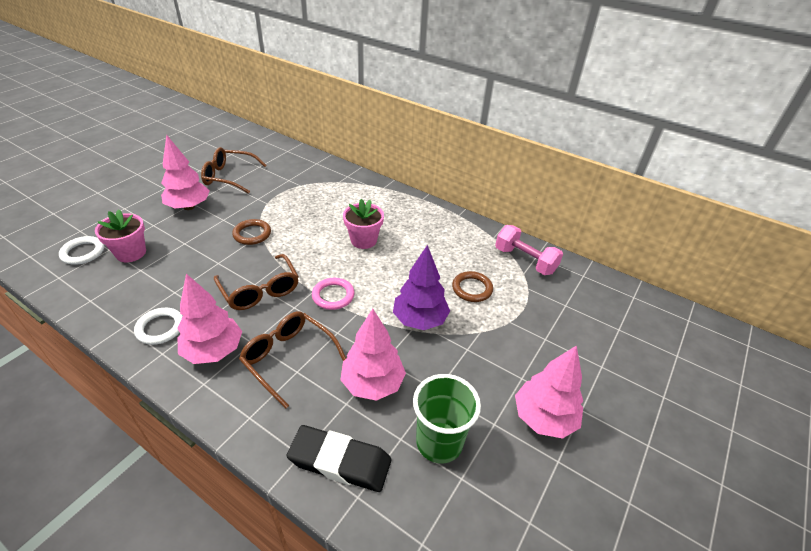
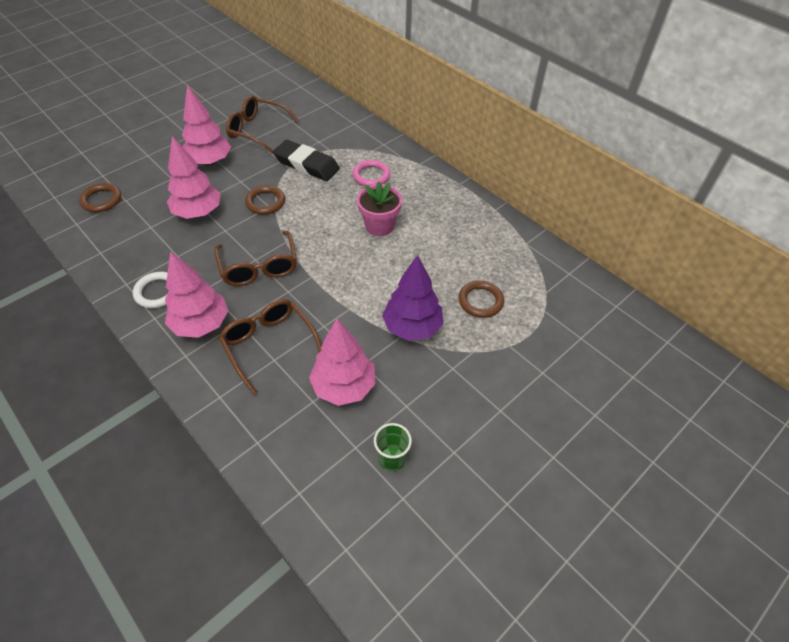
camera: 15 degrees right, 10 degrees up
white ring [59,236,104,265] -> brown ring [79,183,121,212]
pink flower pot [95,209,146,262] -> none
black eraser [286,425,391,492] -> black eraser moved to [273,140,340,181]
pink ring [312,278,354,310] -> pink ring moved to [352,160,390,186]
green cup [413,374,481,463] -> green cup [374,423,412,471], size x0.58
pink dumbbell [495,225,563,275] -> none
pink tree [515,345,583,438] -> pink tree moved to [167,136,221,219]

